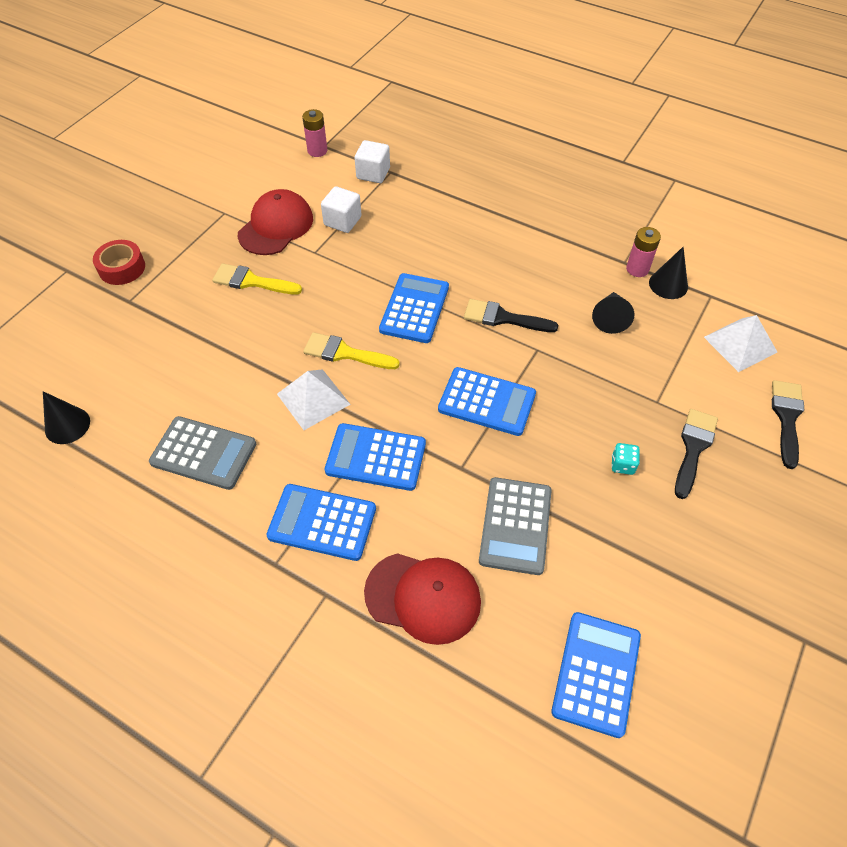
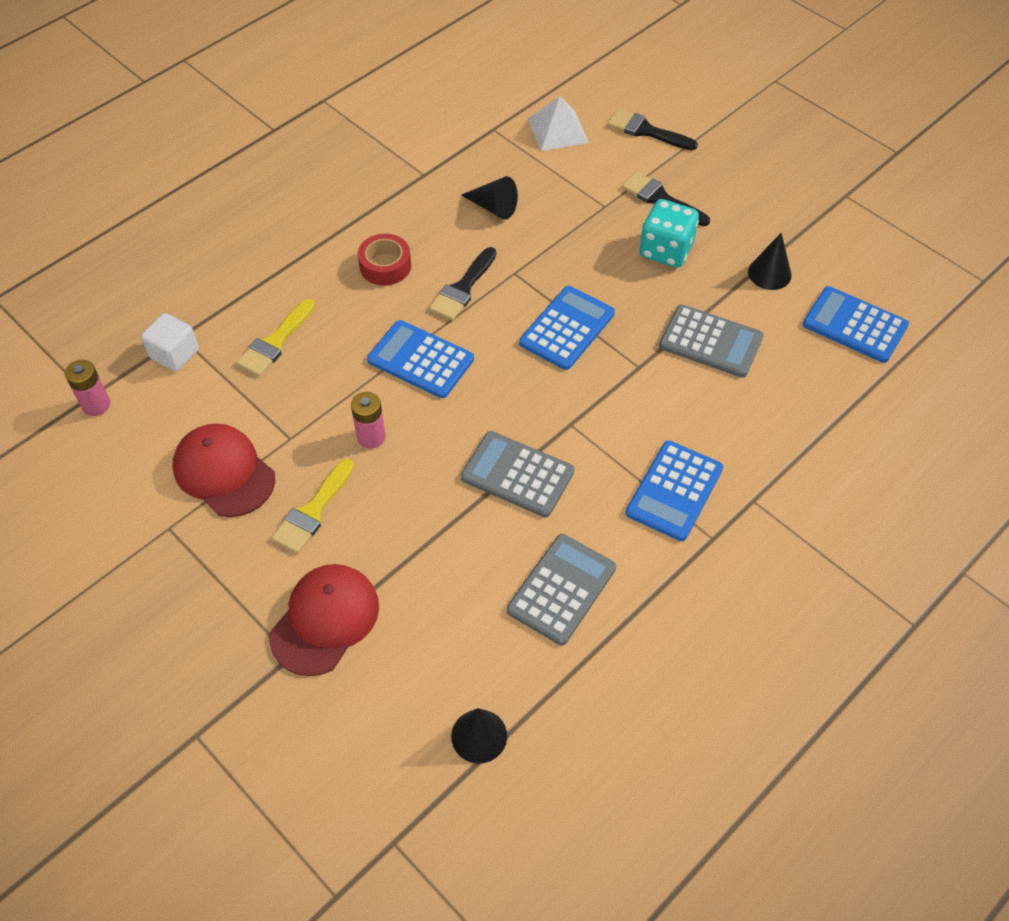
camera: 75 degrees left, 0 degrees up
red tape [93,240,145,285] -> red tape moved to [358,234,411,286]
white pyramid [277,369,351,430] -> grey calculator [461,431,574,517]
yellow brush [303,332,400,369] -> yellow brush moved to [236,299,315,376]
white cube [321,186,362,233] -> none
blue calculator [325,423,426,491] -> none
red cap [364,553,481,645] -> red cap moved to [269,564,379,676]
turquoise dice [611,443,640,475] -> turquoise dice [639,199,699,268], size x2.10
pink battery [626,227,661,277] -> pink battery moved to [351,392,386,449]
black cone [649,247,688,299] -> black cone moved to [748,233,792,290]

